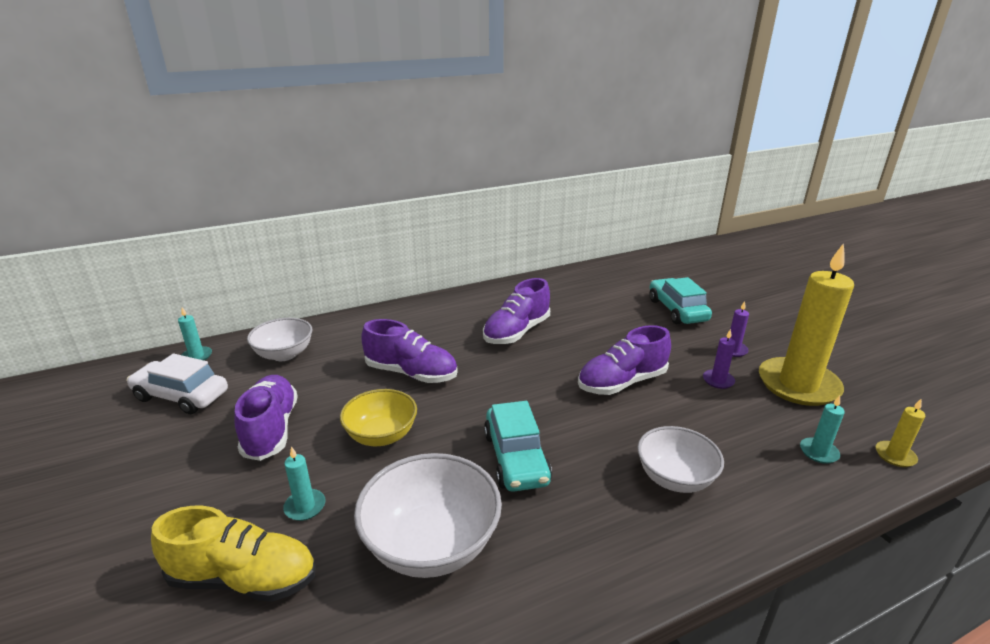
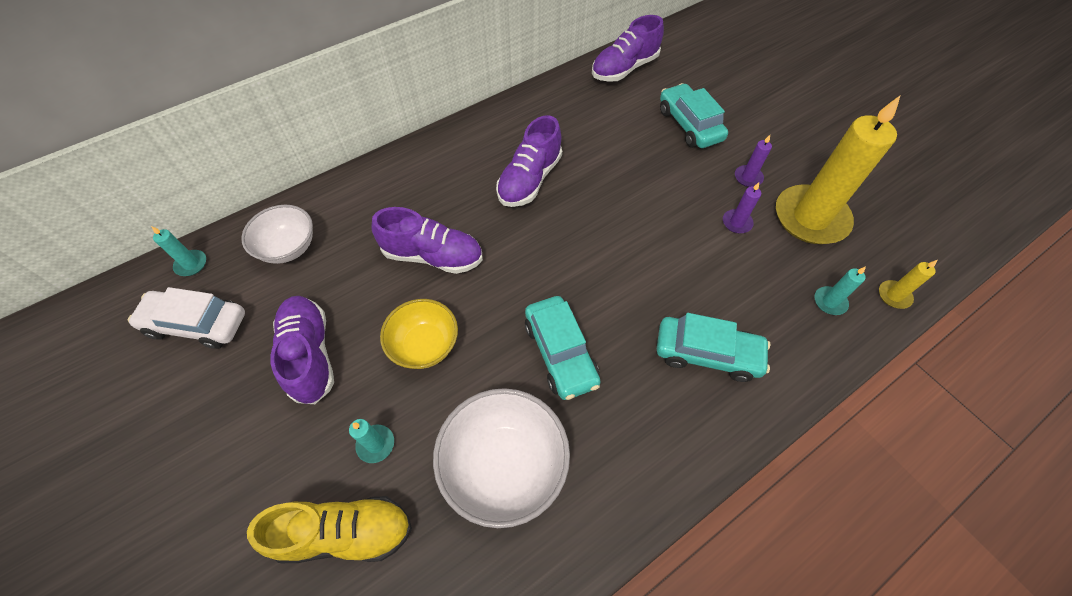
camera: 10 degrees left, 30 degrees up
purple shoe [578,325,671,395] -> purple shoe moved to [592,15,664,82]
white bowl [638,426,724,493] -> turquoise car [657,313,771,382]

